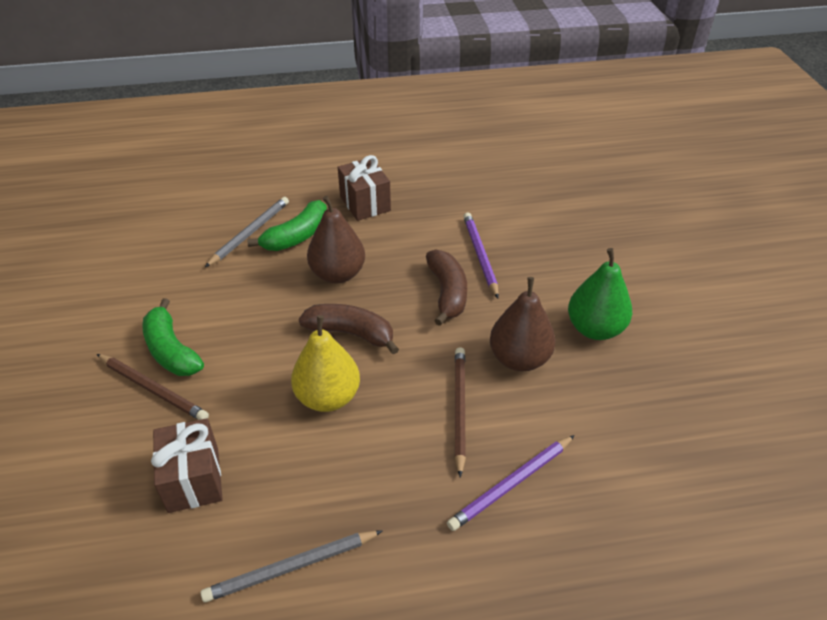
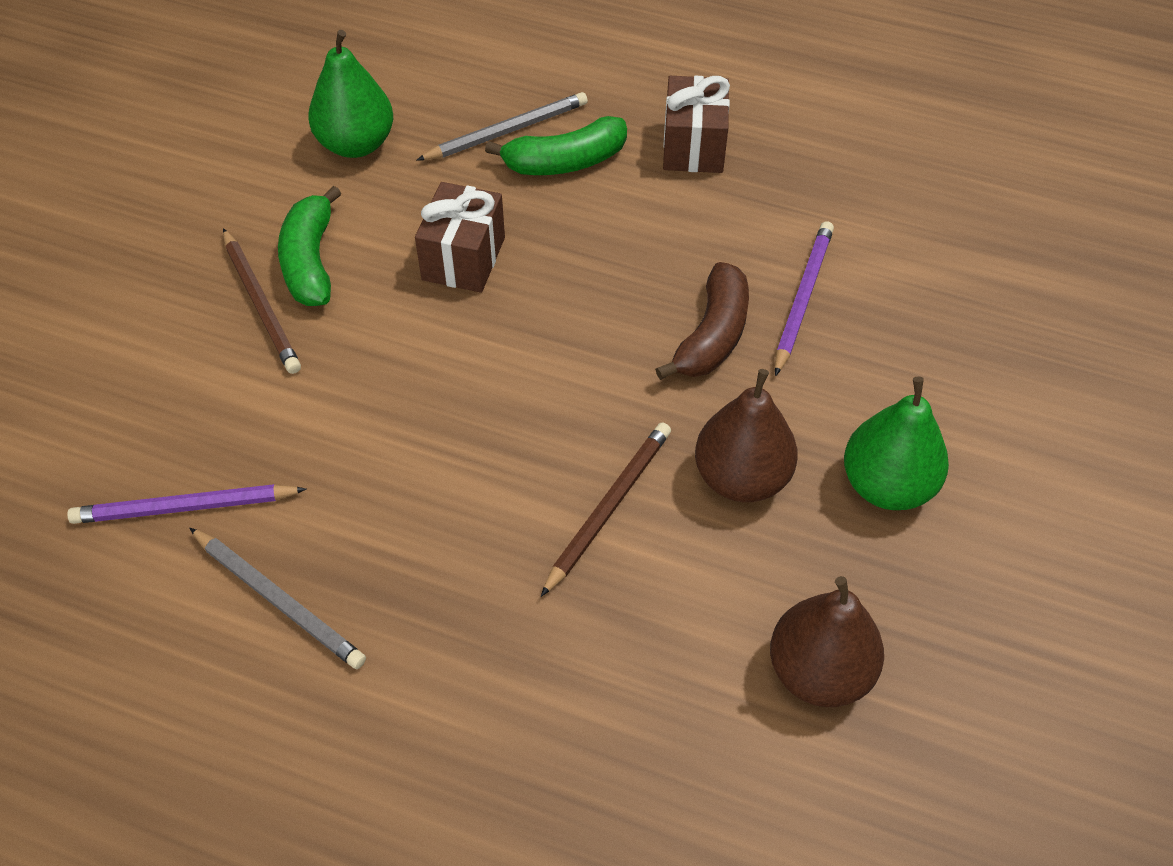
camera: 30 degrees right, 10 degrees up
brown gift [151,418,223,513] -> brown gift moved to [415,182,505,293]
grey pencil [200,530,383,603] -> grey pencil turned 150 degrees counterclockwise [189,528,366,669]
yellow pear [291,315,360,412] -> none
brown banana [299,304,399,354] -> none
brown pear [307,196,365,283] -> brown pear moved to [770,576,884,707]
purple pencil [447,435,575,531] -> purple pencil moved to [67,484,307,524]
none -> green pear [309,30,393,158]

